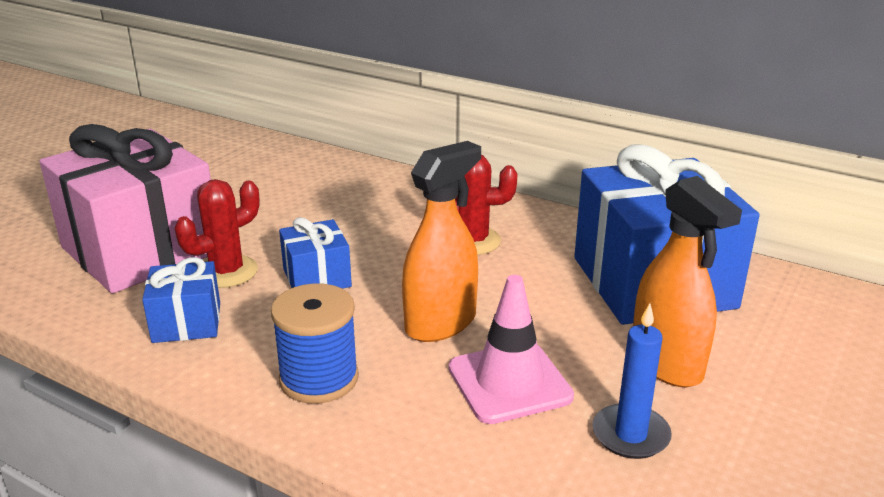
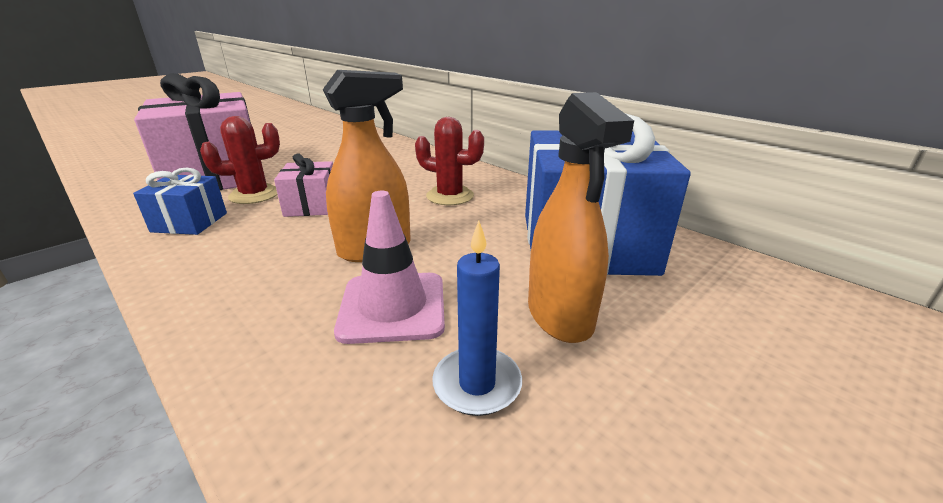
camera: 15 degrees right, 0 degrees up
blue spool [271,283,359,404] -> none
blue gift [279,217,352,289] -> pink gift [274,153,333,217]

